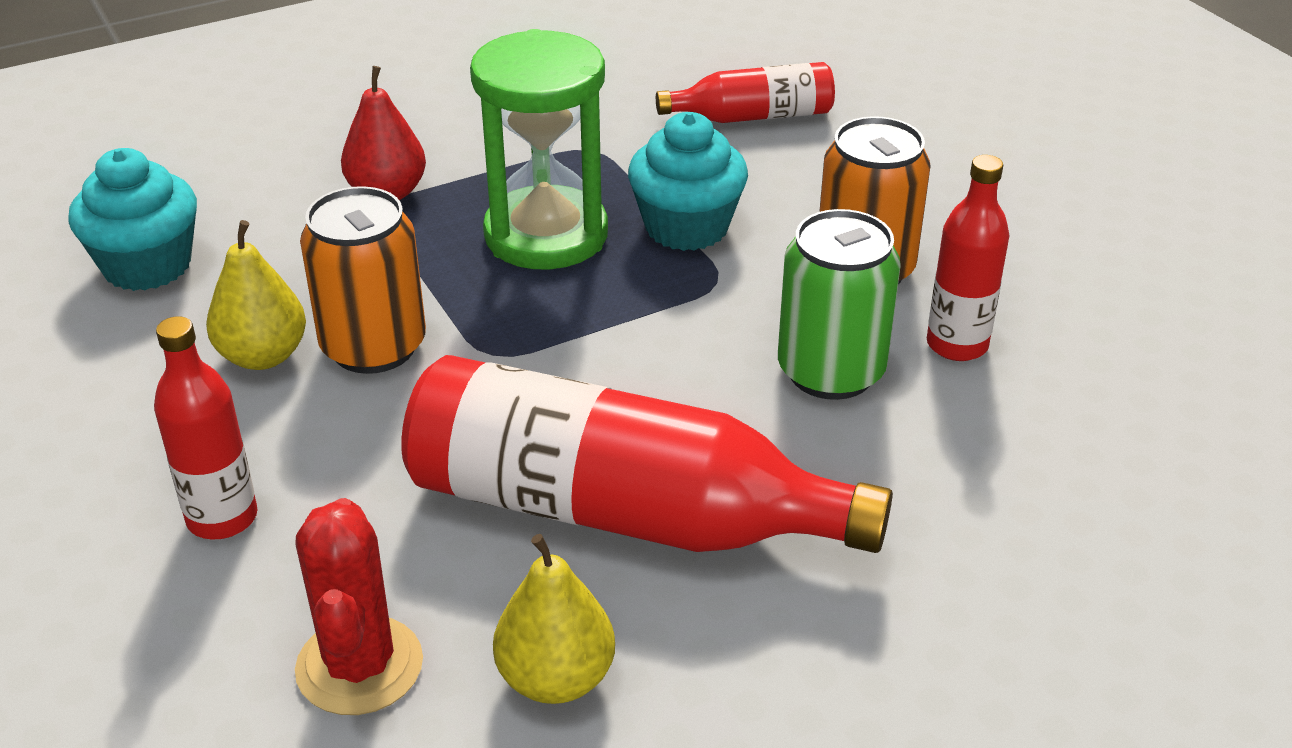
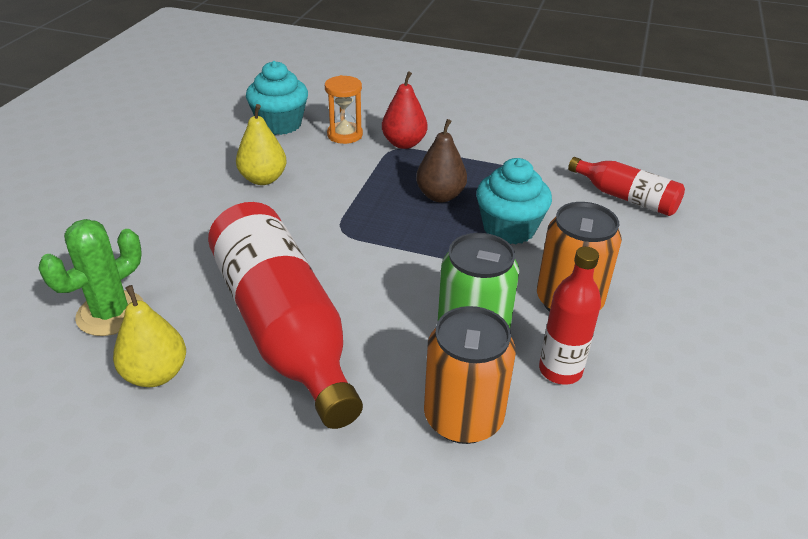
camera: 45 degrees right, 0 degrees up
red bottle [154,316,257,540] -> none
red cactus [295,498,423,715] -> green cactus [38,219,143,336]
orange can [300,186,426,374] -> orange can moved to [424,306,516,444]
green hourglass [470,29,608,269] -> brown pear [416,119,467,202]
none -> orange hourglass [325,75,363,144]

